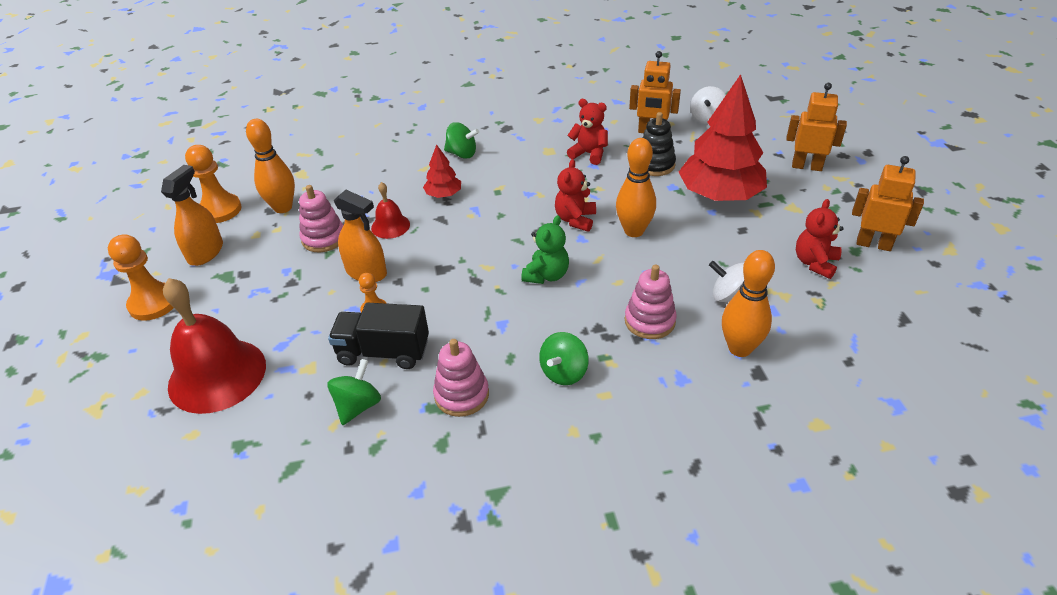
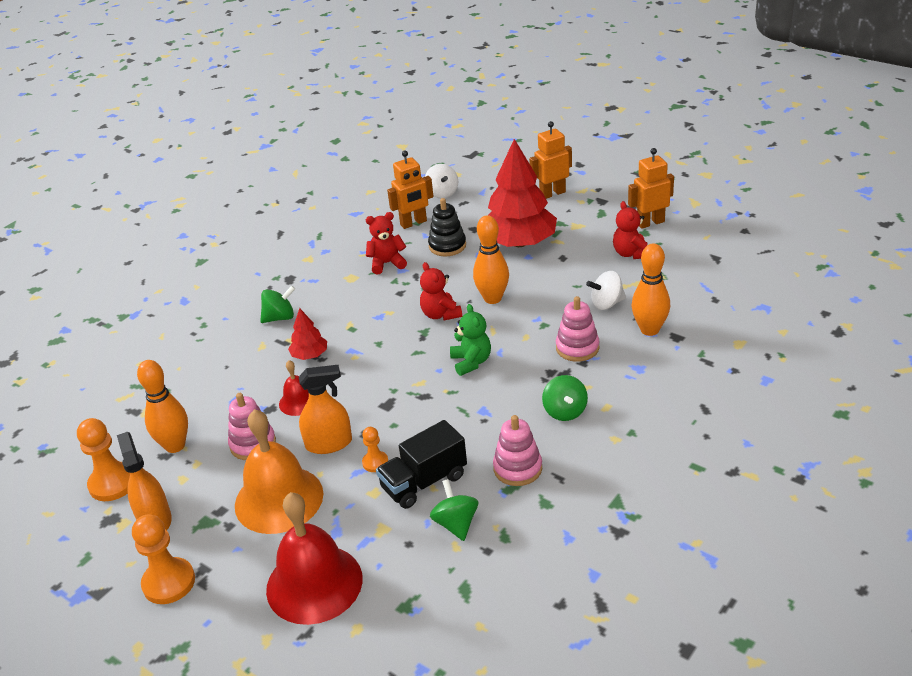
camera: 40 degrees left, 5 degrees down
none -> orange bell [235,409,323,534]

